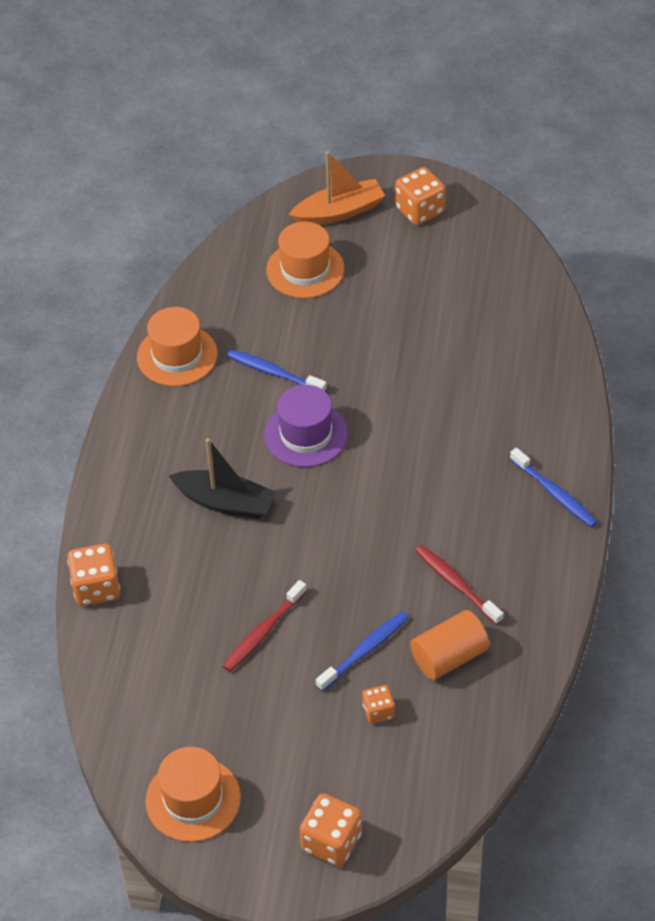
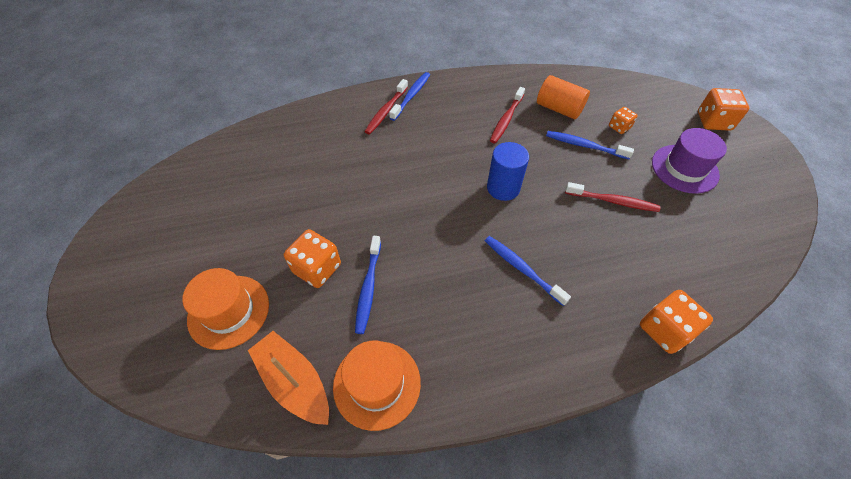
camera: 115 degrees left, 5 degrees up
orange hat [146,747,241,842] -> none
black boat [169,438,276,519] -> blue toothbrush [485,236,571,306]
purple hat [264,385,348,467] -> purple hat moved to [652,128,727,194]
orange boat [289,151,385,225] -> orange boat moved to [248,331,329,425]
orange dice [395,167,445,225] -> orange dice moved to [284,229,341,288]
none -> red toothbrush [364,79,408,134]
none -> blue cylinder [487,142,529,201]

